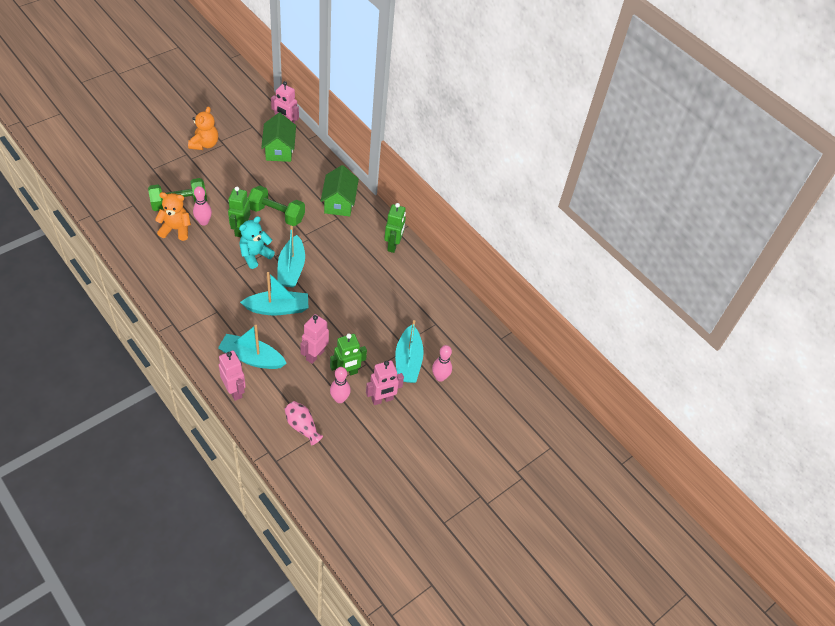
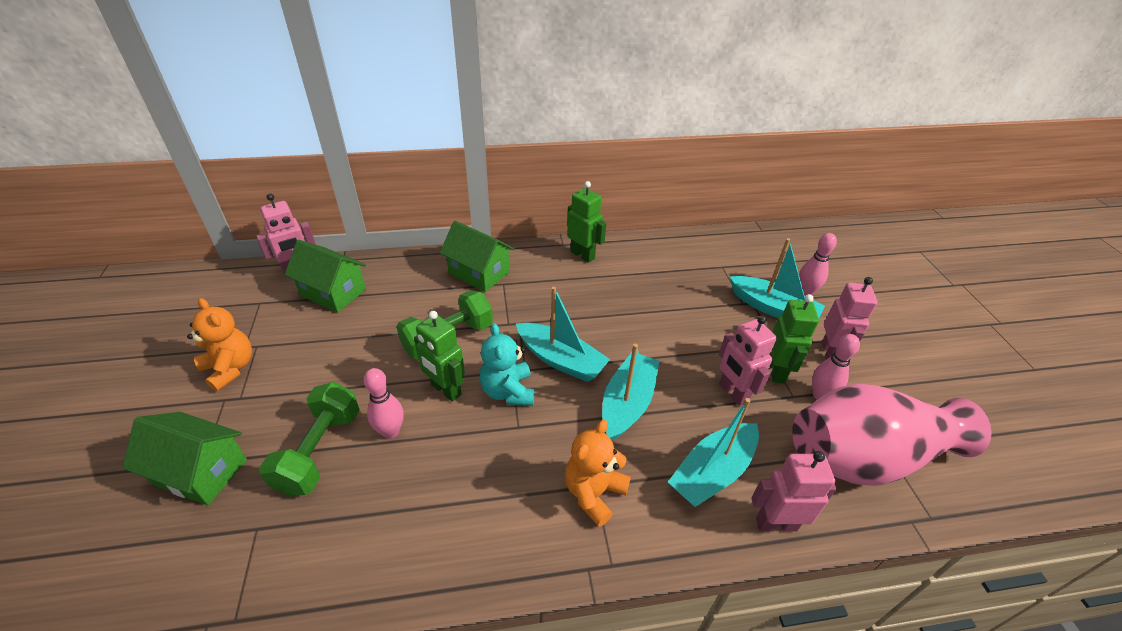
camera: 55 degrees left, 10 degrees down
orange teddy bear [155,192,191,241] -> orange teddy bear moved to [565,420,631,527]
pink vase [285,401,323,446] -> pink vase [792,384,992,486], size x2.38
none -> green house [122,412,247,505]

